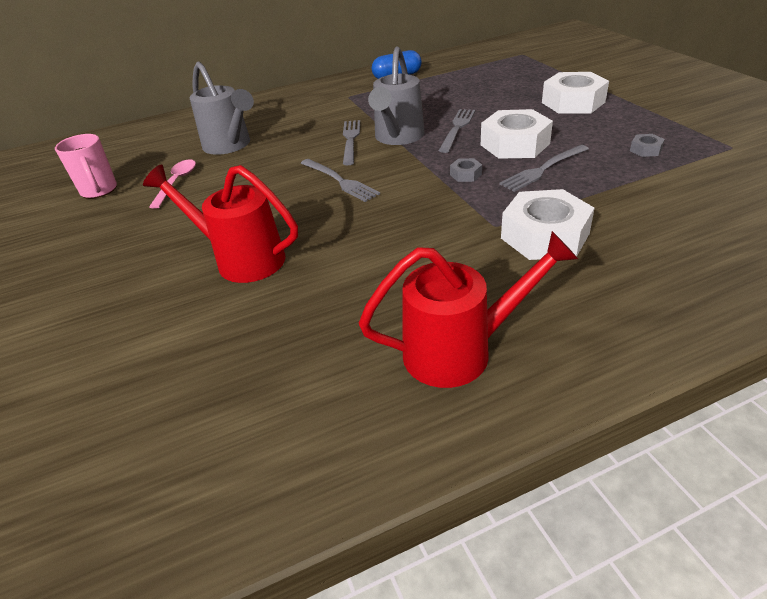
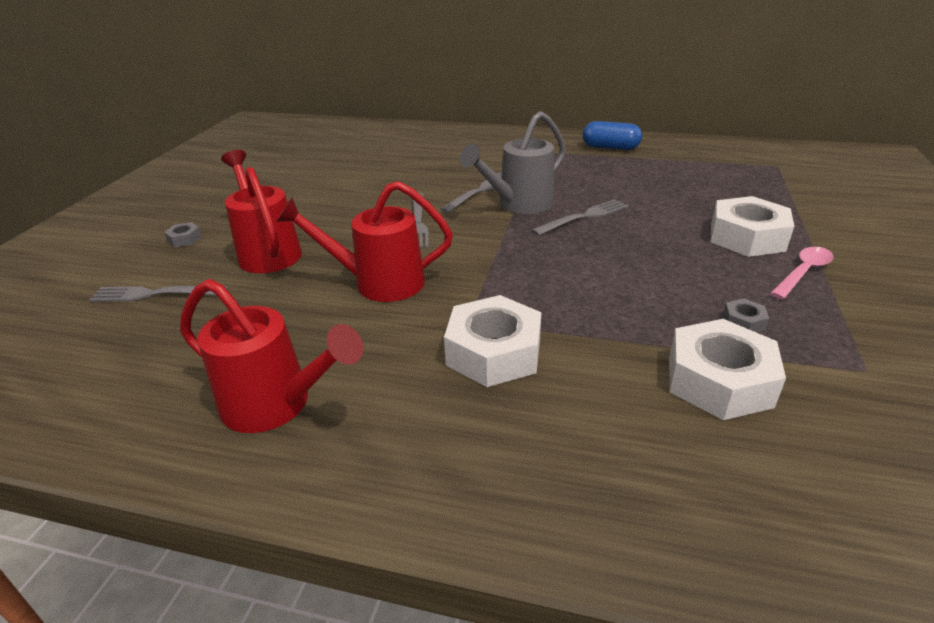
camera: 35 degrees right, 5 degrees down
pink mug [55,134,117,199] -> none
pink spoon [149,159,196,209] -> pink spoon moved to [770,247,834,299]
grey watering can [190,61,254,155] -> none
grey nut [450,158,482,182] -> grey nut moved to [164,222,202,247]
white nut [481,109,553,159] -> white nut moved to [669,319,786,420]
grey fork [499,145,589,192] -> grey fork moved to [89,286,229,302]
none -> red watering can [276,181,453,302]

